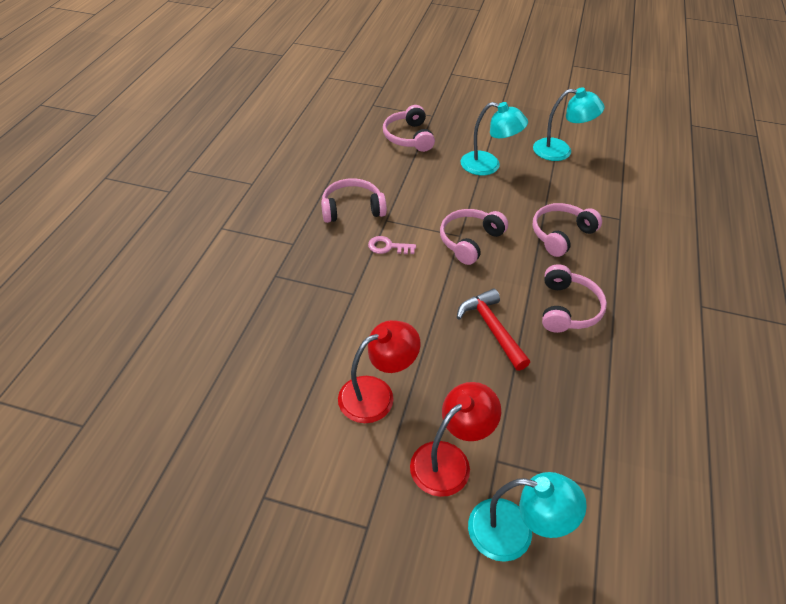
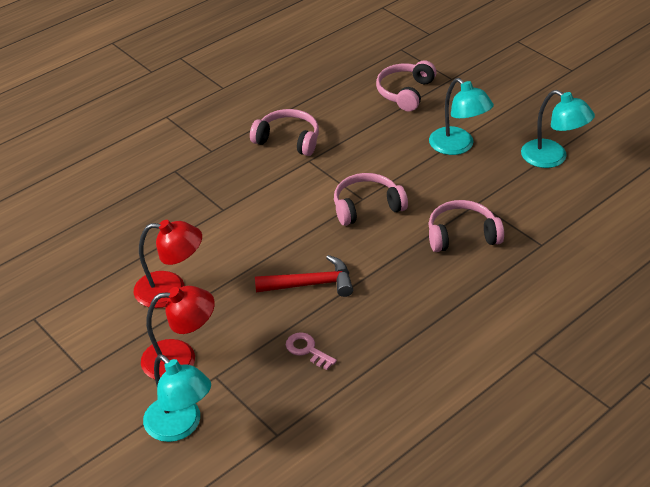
camera: 35 degrees right, 5 degrees down
pink key [368,236,416,254] -> pink key moved to [286,332,337,370]
red hammer [457,289,530,371] -> red hammer turned 75 degrees clockwise [255,255,353,297]
pink headphones [542,264,607,333] -> none

